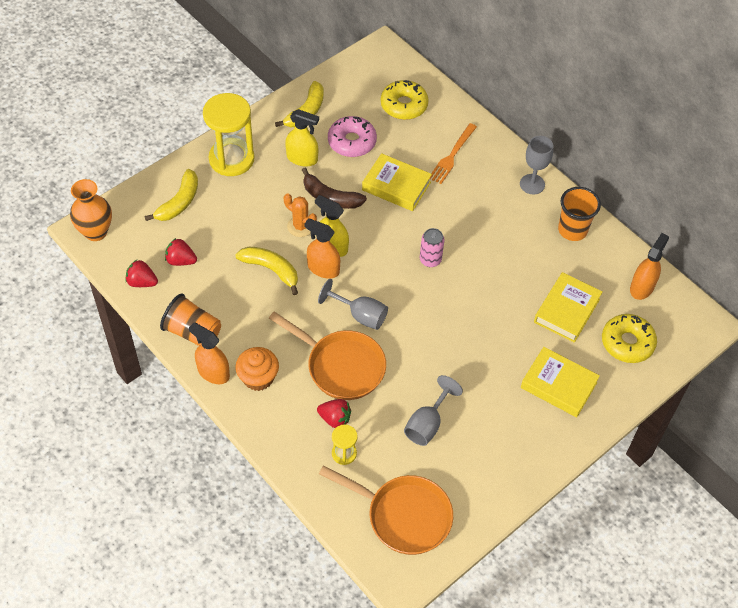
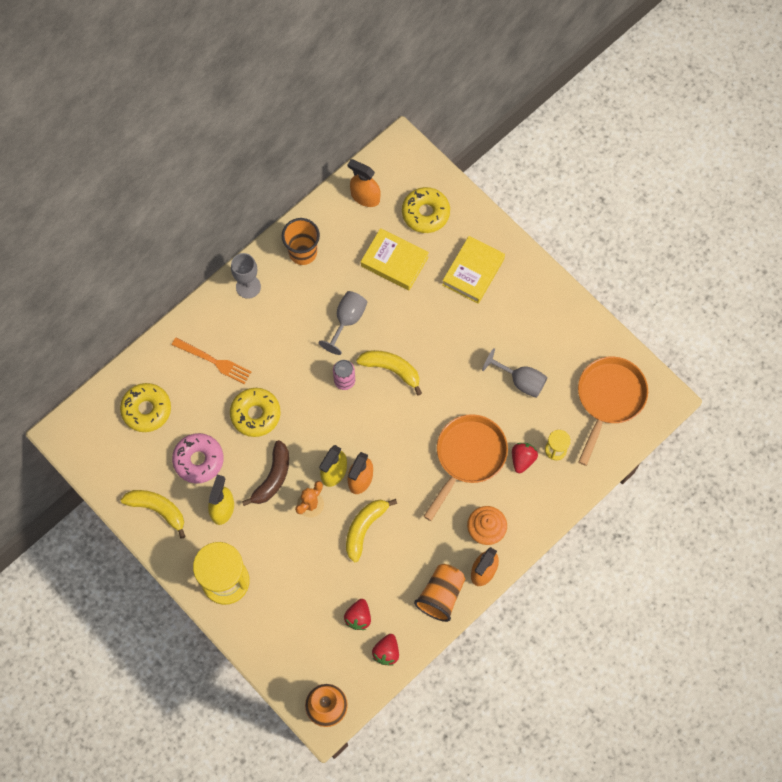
camera: 90 degrees left, 15 degrees up
yellow banana [145,169,198,221] -> yellow banana moved to [356,350,422,396]
grey goblet [318,279,388,330] -> grey goblet moved to [319,291,367,355]
yellow book [362,153,432,211] -> yellow donut [230,388,281,437]

